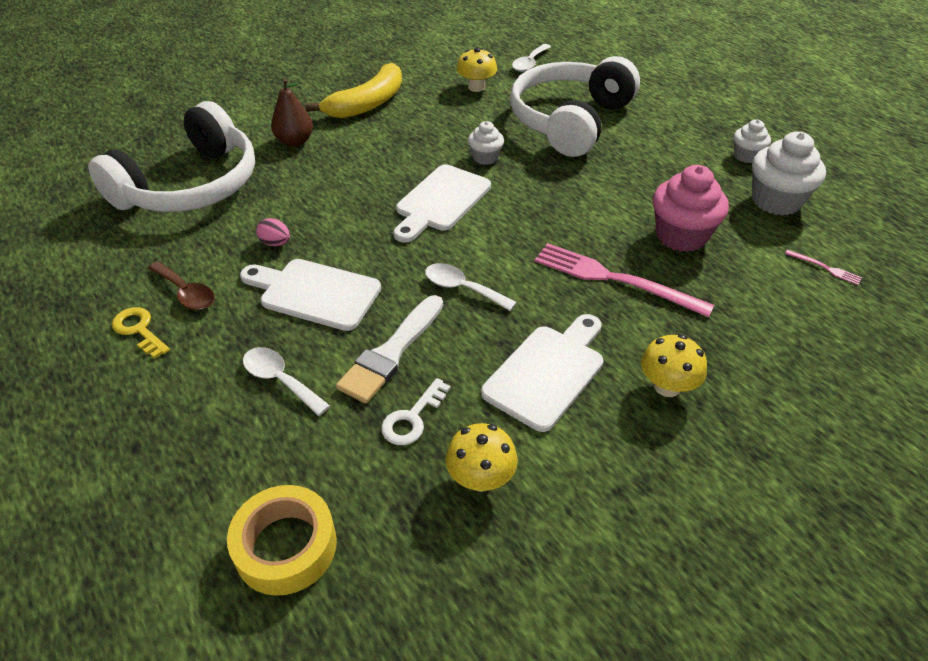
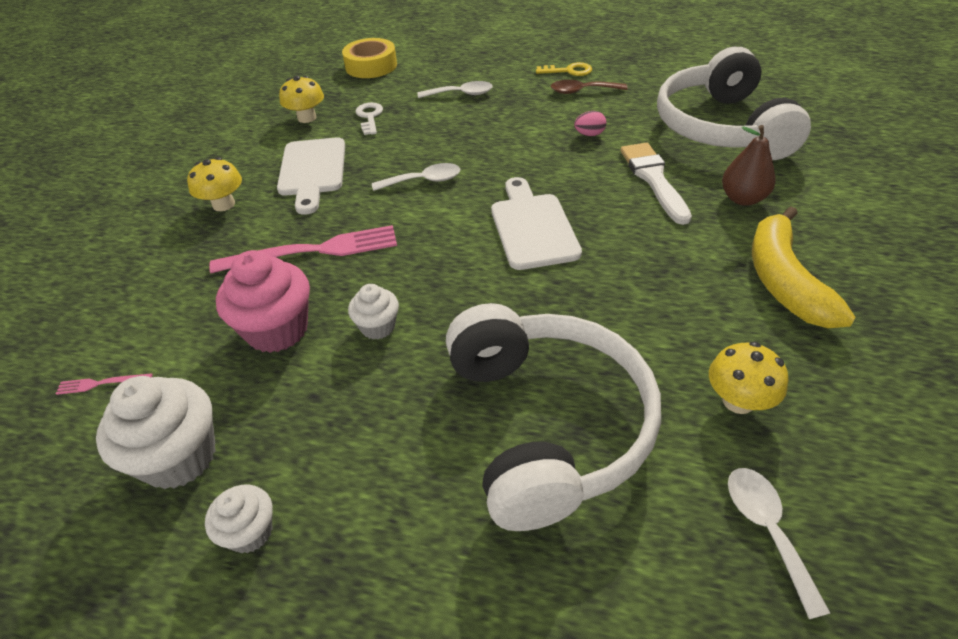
camera: 140 degrees right, 0 degrees up
white cutting board [240,259,381,331] -> none
white brush [336,295,443,404] -> white brush moved to [621,143,692,225]
white cupcake [468,121,504,165] -> white cupcake moved to [348,284,399,340]

